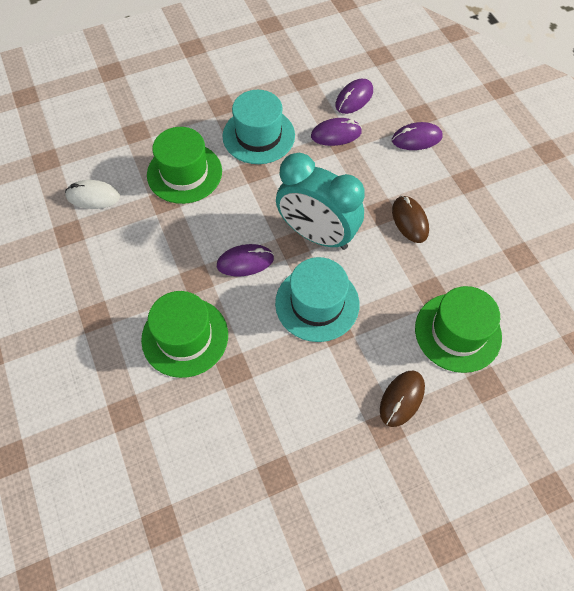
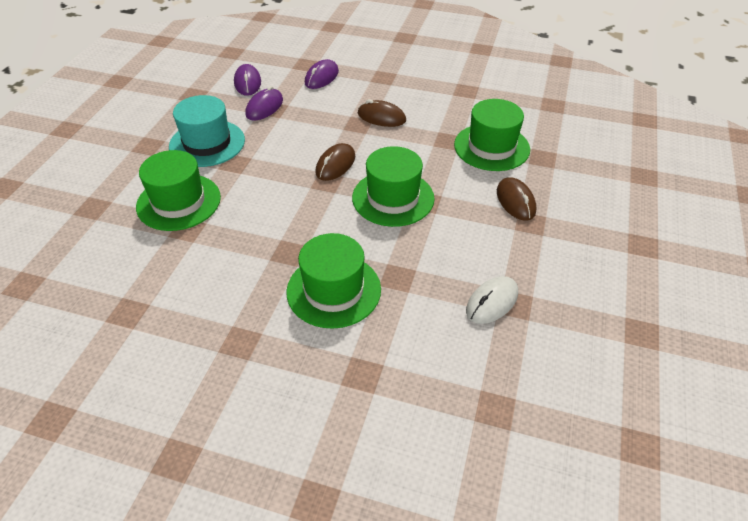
camera: 50 degrees left, 15 degrees down
white mouse [65,180,120,209] -> white mouse moved to [466,276,518,324]
purple mouse [217,244,274,276] -> none
turquoise hat [275,257,359,342] -> green hat [352,146,434,227]
turquoise clock [276,153,365,250] -> brown mouse [315,143,355,181]

